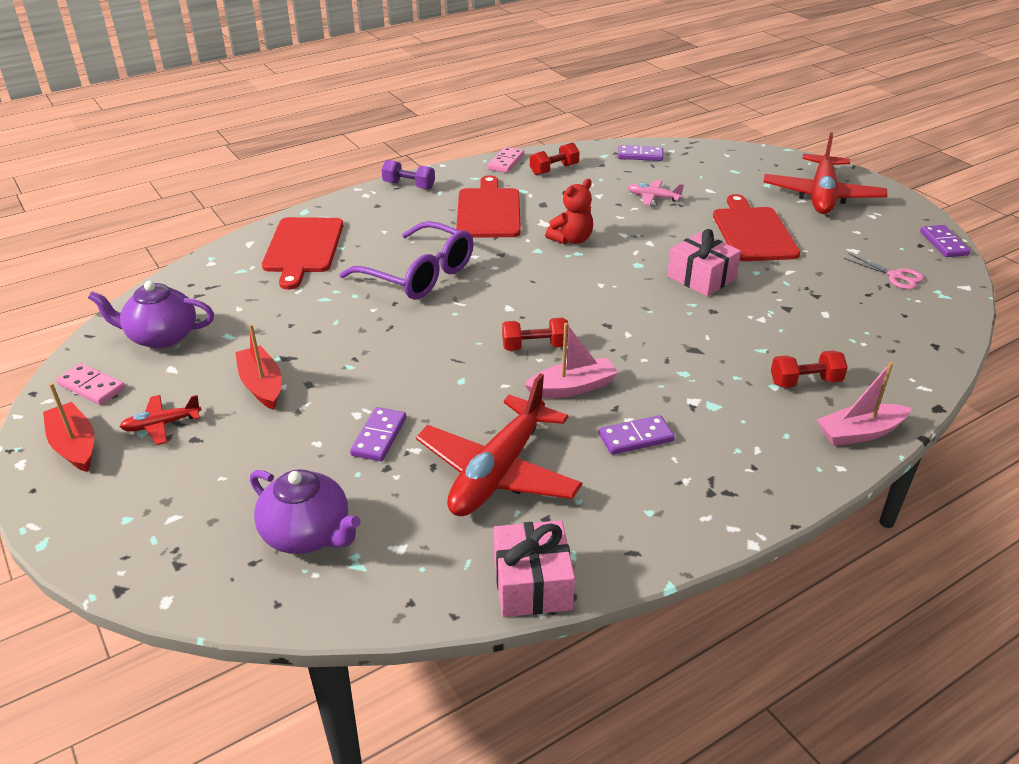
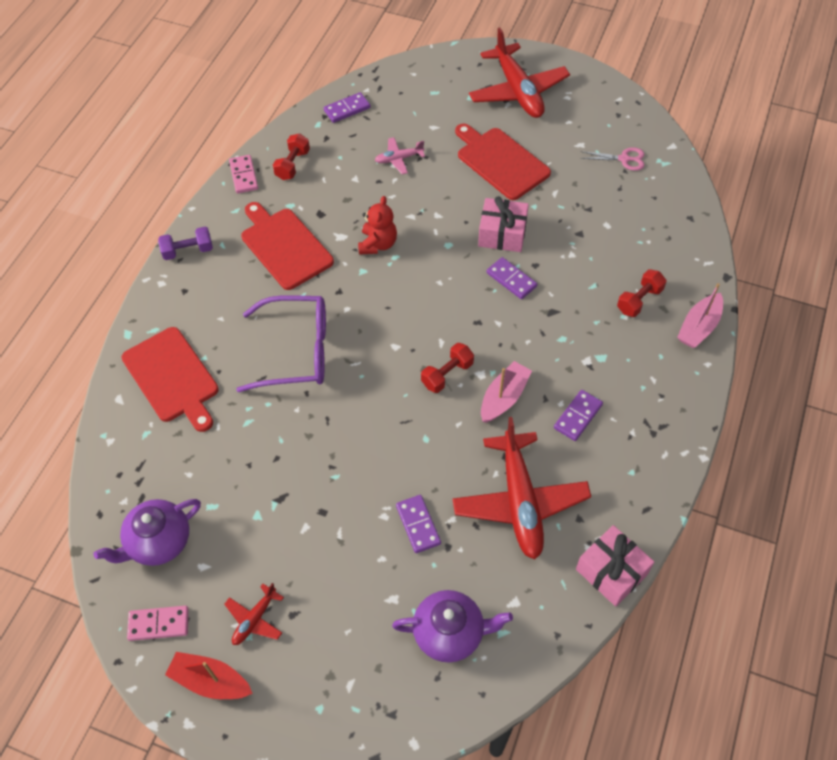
camera: 35 degrees left, 20 degrees up
red boat [235,324,282,410] -> none
purple domino [920,225,971,257] -> purple domino moved to [487,257,537,299]

